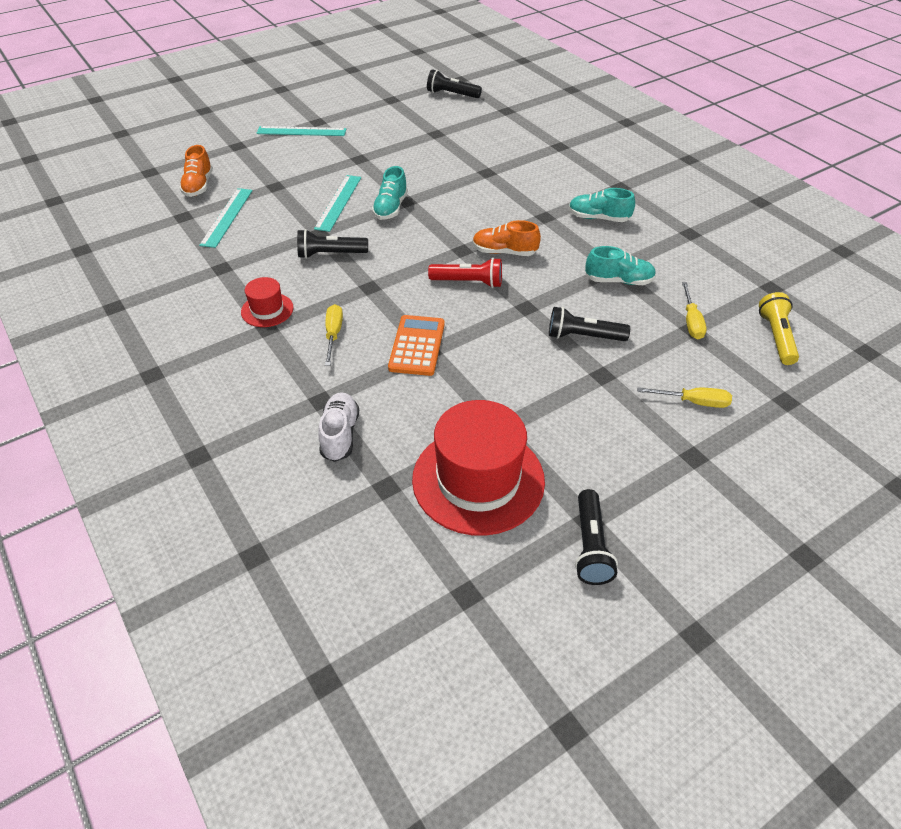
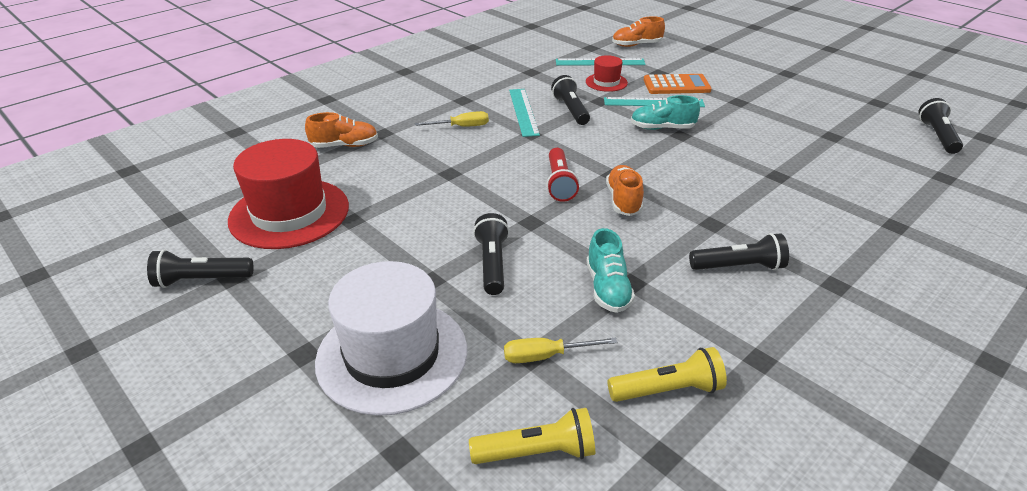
camera: 80 degrees right, 10 degrees down
red hat [241,277,293,327] -> red hat moved to [586,55,628,92]
turquoise ruler [257,126,346,136] -> turquoise ruler moved to [509,89,540,137]
white shoe [318,392,359,462] -> orange shoe [305,112,378,148]
orange calculator [388,315,445,376] -> orange calculator moved to [644,74,712,94]
turquoise shoe [569,188,635,222] -> black flashlight [689,233,789,270]
yellow screwdriver [637,387,732,408] -> white hat [315,261,467,416]
none -> yellow flashlight [608,347,727,402]

